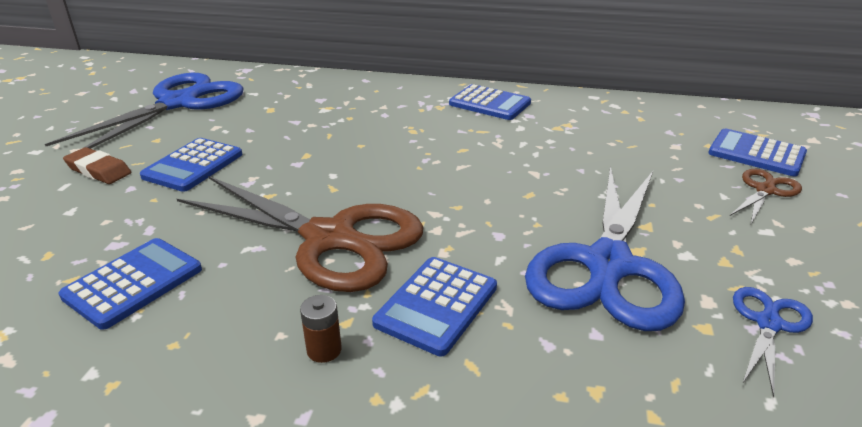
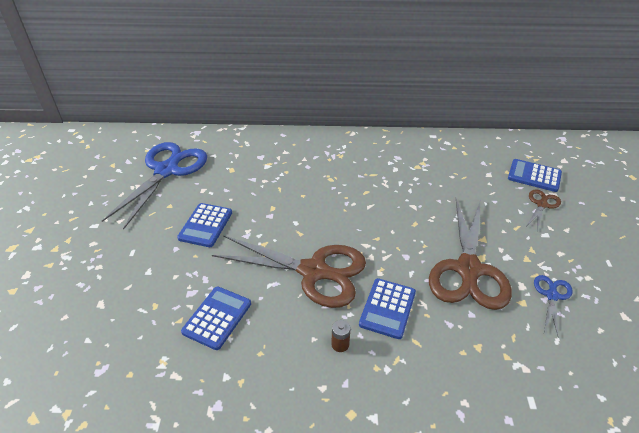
camera: 10 degrees left, 10 degrees up
brown eraser [63,147,131,184] -> none
blue calculator [449,84,531,120] -> none
blue scissors [525,166,685,331] -> brown scissors [429,198,512,310]

